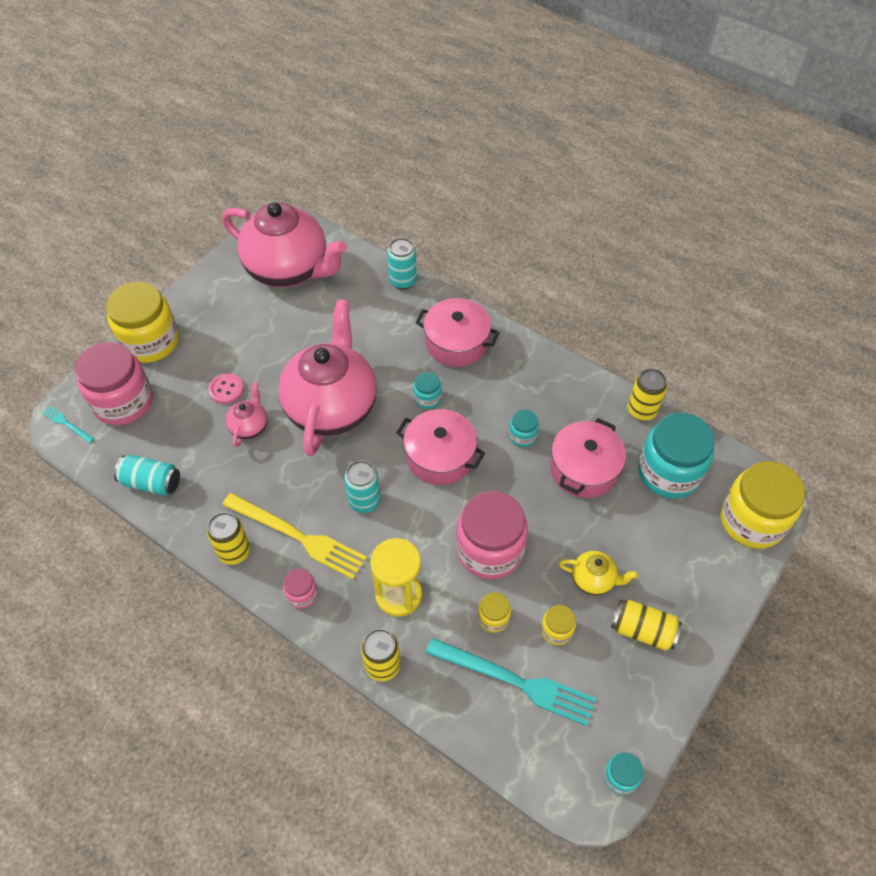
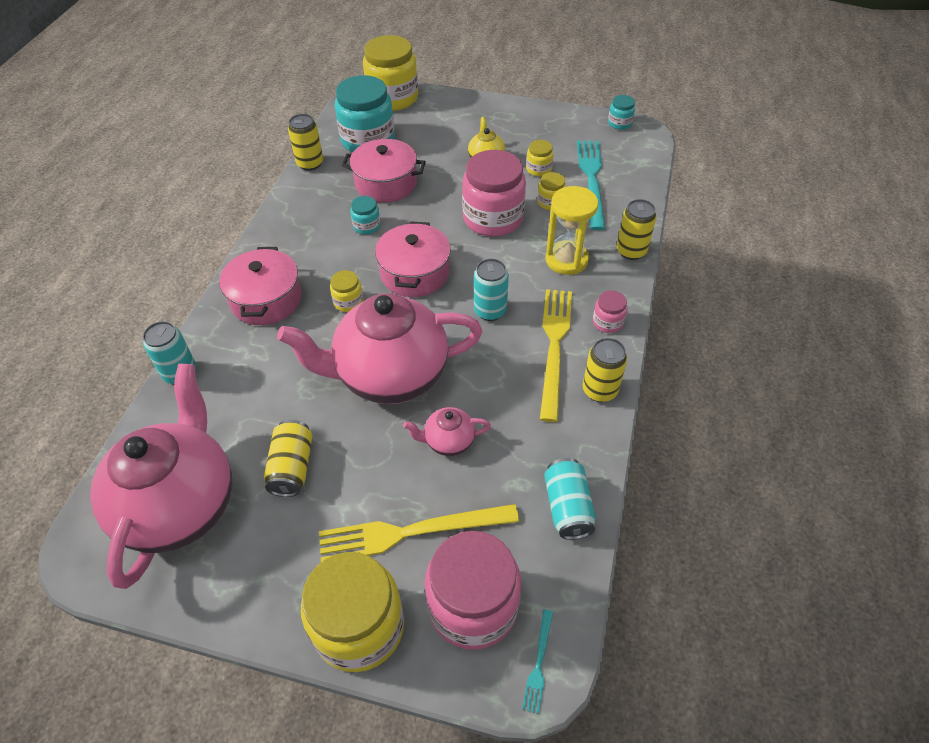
camera: 110 degrees left, 5 degrees down
pink button [208,373,244,404] -> none
turquoise jar [413,372,442,409] -> yellow jar [330,270,363,312]
yellow can [611,599,682,651] -> yellow can moved to [264,420,312,497]
none -> yellow fork [319,504,519,562]

